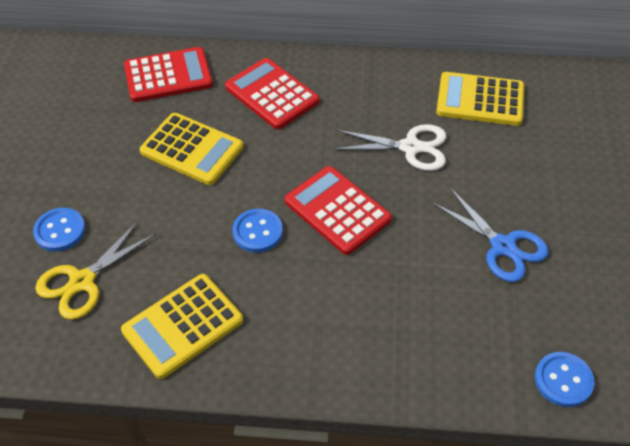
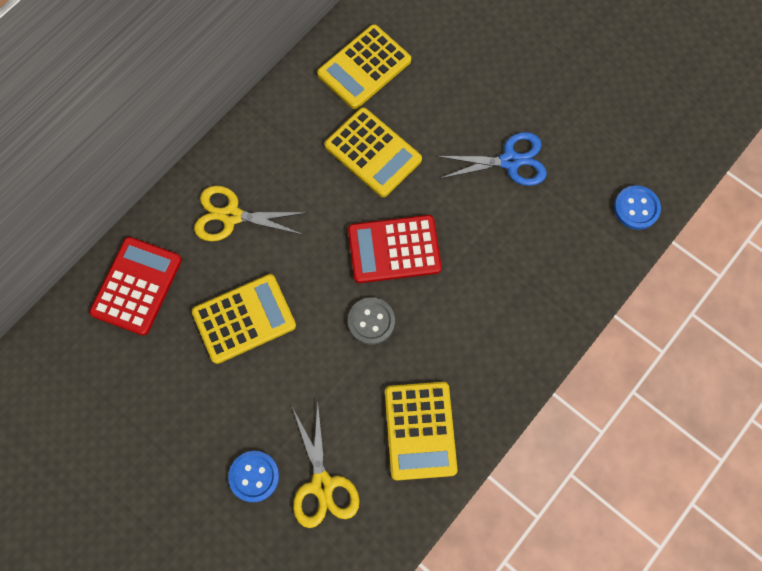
camera: 55 degrees left, 20 degrees up
red calculator [225,58,319,129] -> yellow scissors [194,186,308,241]
blue button [232,209,283,253] -> grey button [348,297,395,345]
white scissors [333,124,446,171] -> yellow calculator [324,107,422,197]

